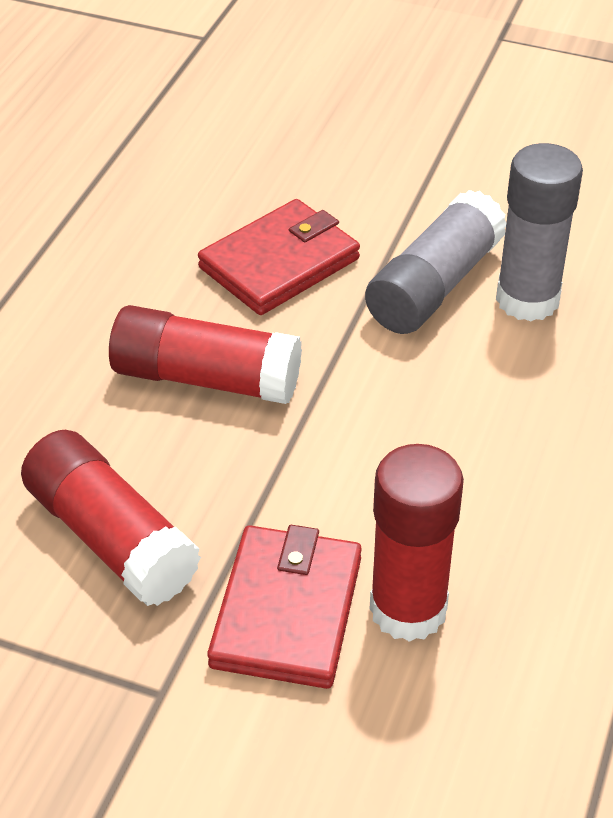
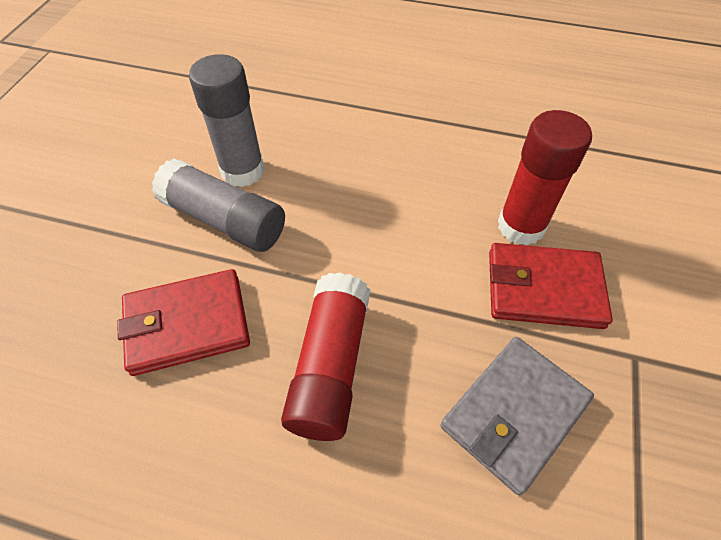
camera: 95 degrees left, 10 degrees up
red glue stick [21,430,201,606] -> grey wallet [440,337,594,496]
red wallet [198,199,360,315] -> red wallet turned 60 degrees counterclockwise [117,269,250,376]

